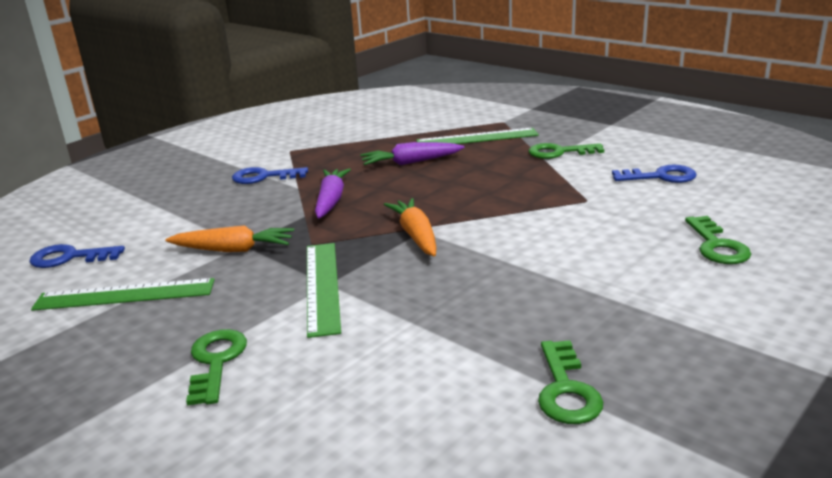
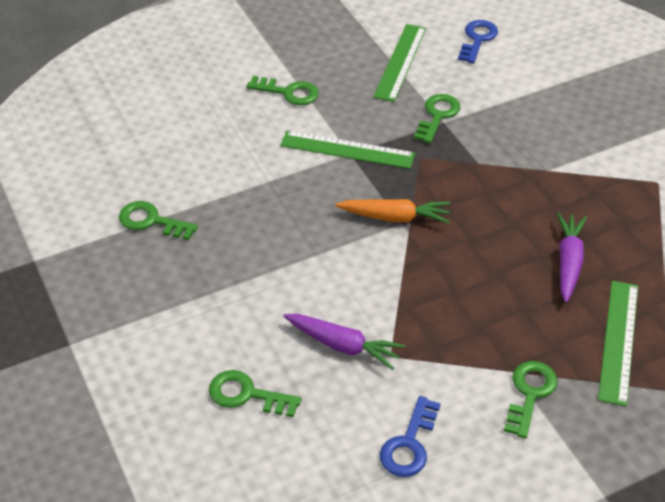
camera: 110 degrees right, 20 degrees up
orange carrot [165,225,294,252] -> green key [414,94,460,143]
blue key [232,167,308,184] -> none
purple carrot [315,168,351,218] -> purple carrot moved to [284,314,405,370]

